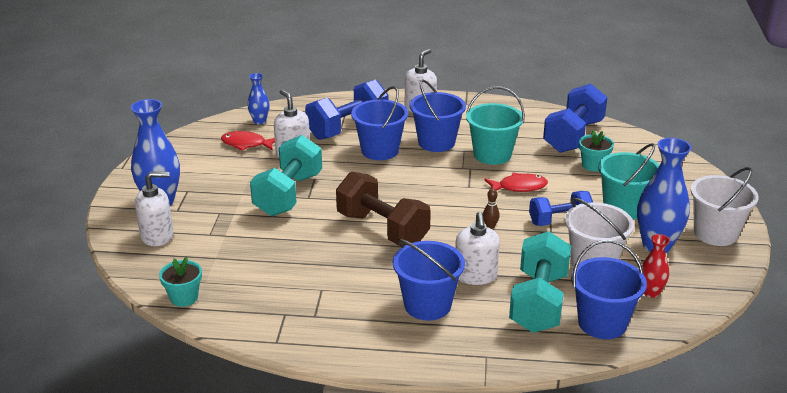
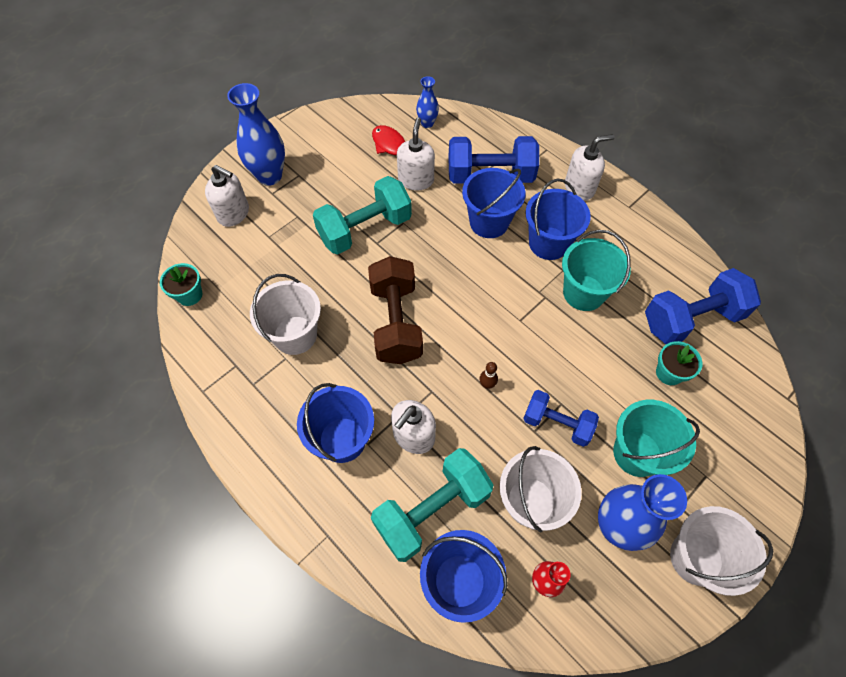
camera: 40 degrees right, 30 degrees up
red fish [484,172,548,192] -> none
none -> white bucket [250,274,321,355]

